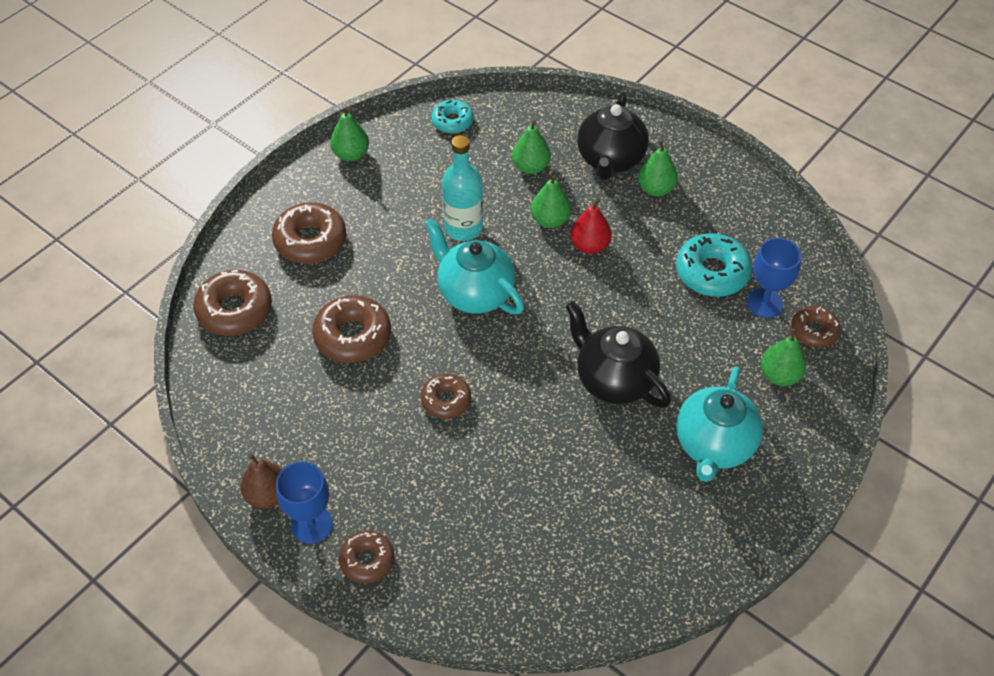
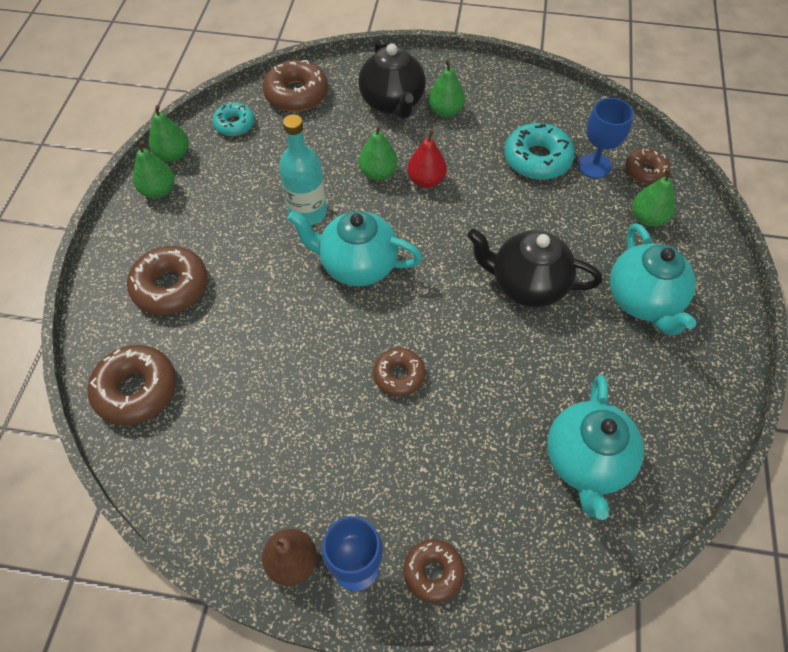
camera: 30 degrees left, 5 degrees up
brown donut [312,295,391,363] -> brown donut moved to [263,60,328,112]
green pear [512,120,551,174] -> green pear moved to [149,105,189,162]
none -> turquoise teapot [547,375,644,520]

